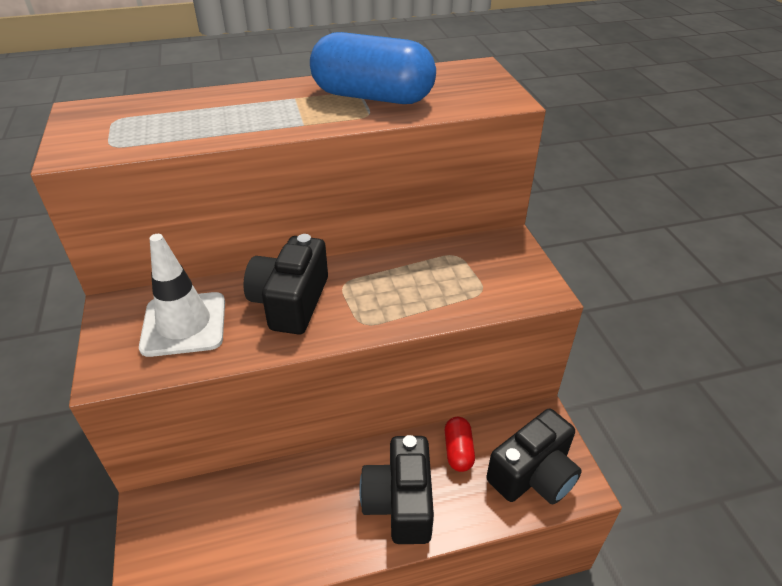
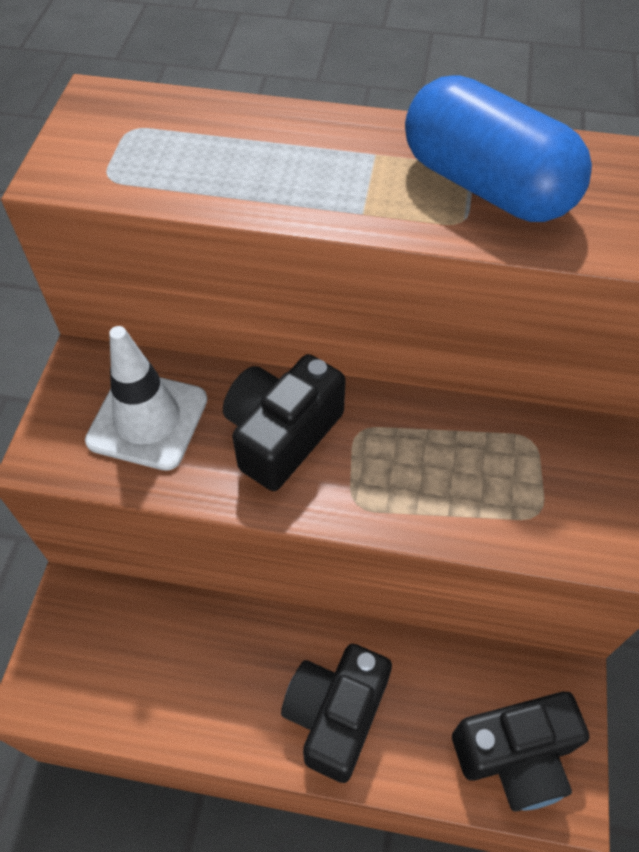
camera: 25 degrees right, 15 degrees up
red capsule [445,417,475,472] -> none

